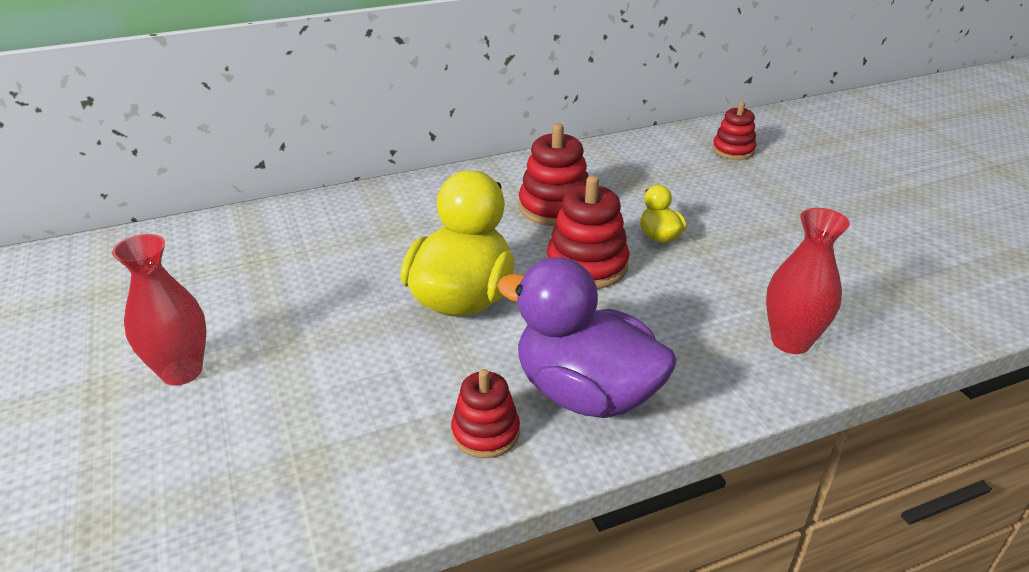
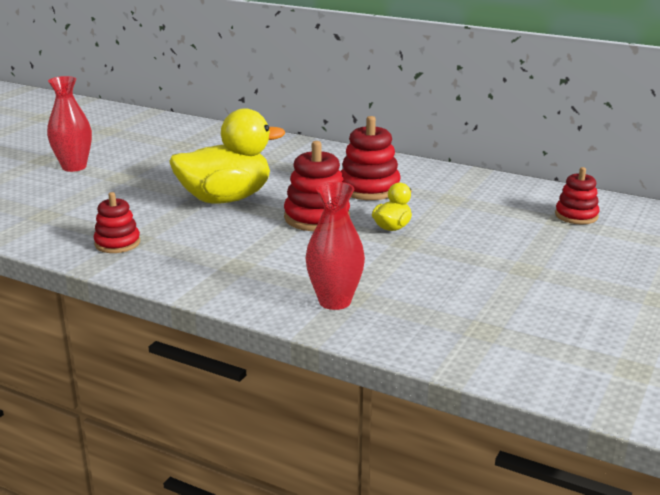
camera: 50 degrees right, 10 degrees down
purple duck [497,257,677,418] -> none

